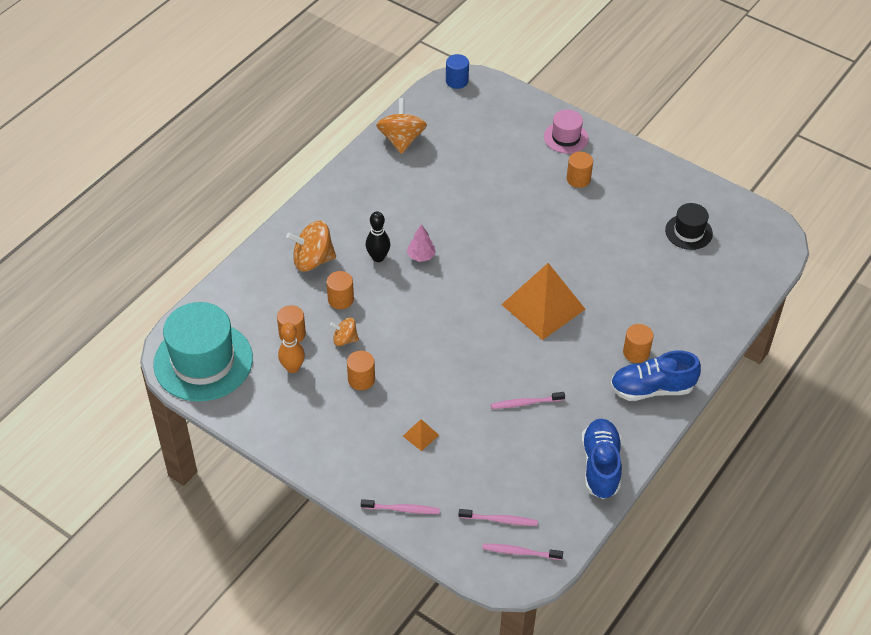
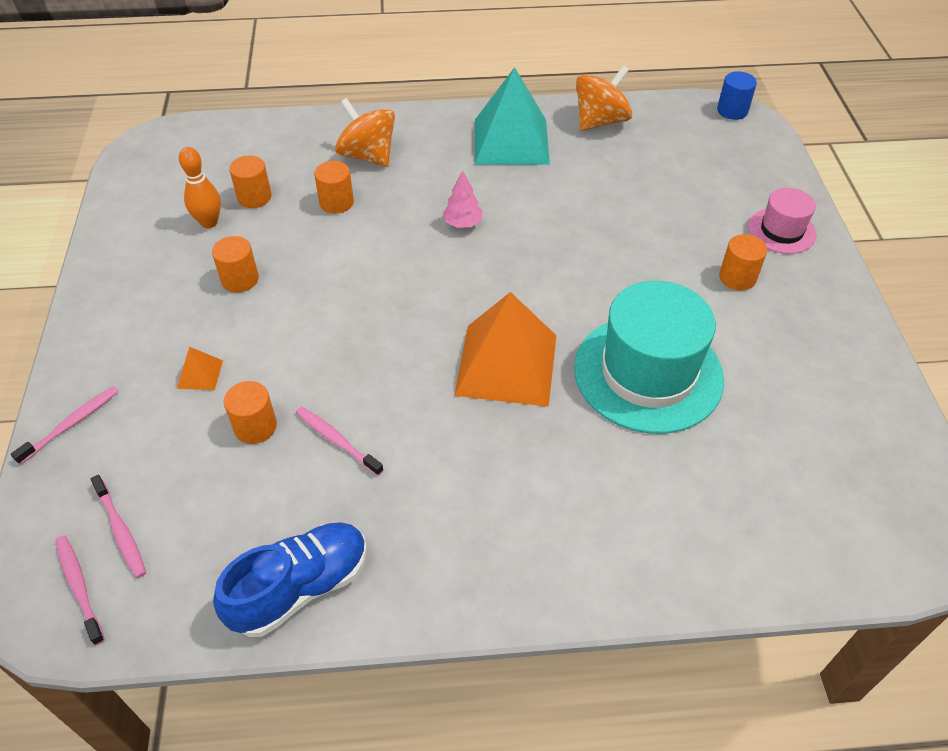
camera: 50 degrees right, 0 degrees up
turquoise hat [153,302,253,402] -> turquoise hat moved to [574,281,724,434]
orange spinning top [330,318,359,346] -> none
pink toothbrush [361,499,440,514] -> pink toothbrush turned 105 degrees counterclockwise [11,386,119,465]
black bowling pin [366,211,390,262] -> none
blue shoe [610,351,701,401] -> none
orange cylinder [623,324,654,363] -> orange cylinder moved to [224,381,277,444]
black hat [665,203,713,250] -> none
none -> turquoise pyramid [475,67,550,165]

